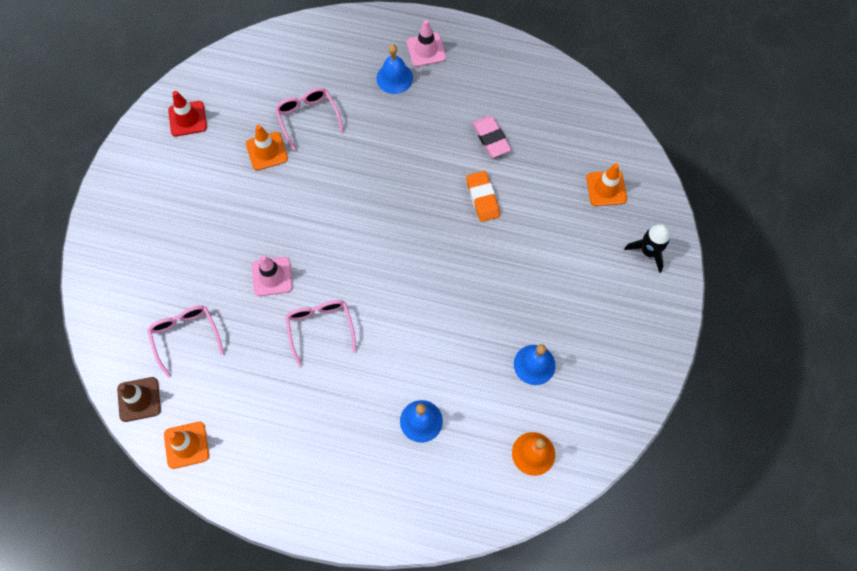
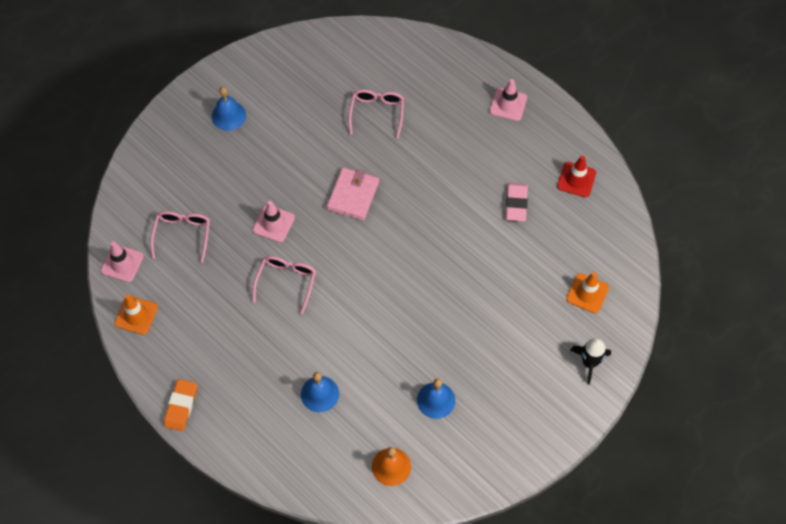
camera: 30 degrees right, 5 degrees down
brown traffic cone [117,377,161,422] -> pink traffic cone [101,241,144,282]
red traffic cone [168,91,207,136] -> red traffic cone moved to [557,156,596,197]
orange traffic cone [246,125,288,171] -> none
blue bell [377,44,413,94] -> blue bell moved to [212,87,246,131]
orange eraser [466,171,500,222] -> orange eraser moved to [164,379,197,431]
none -> pink wallet [327,168,379,220]

